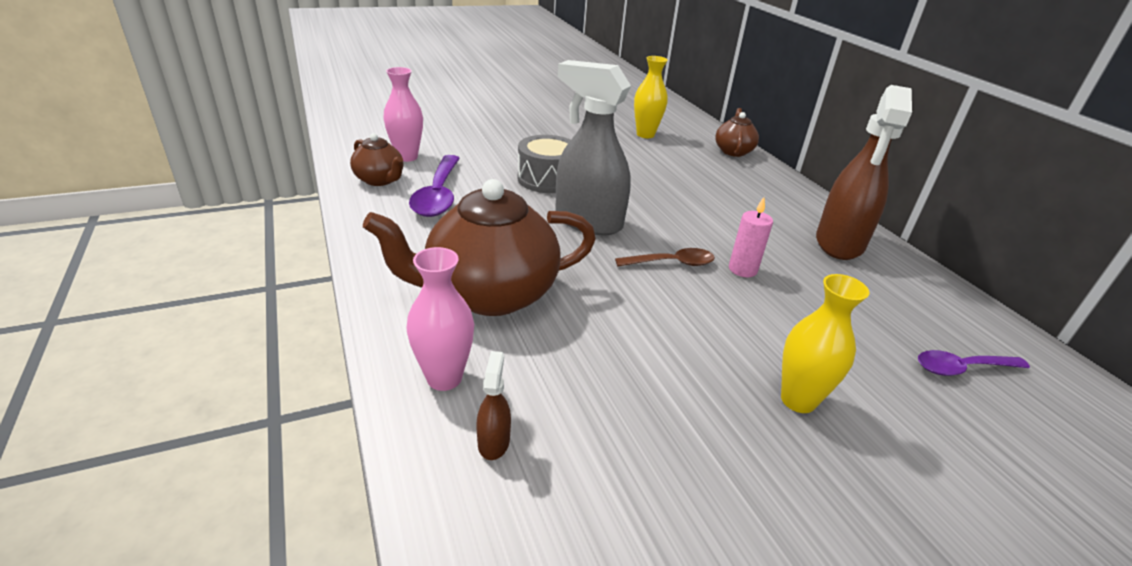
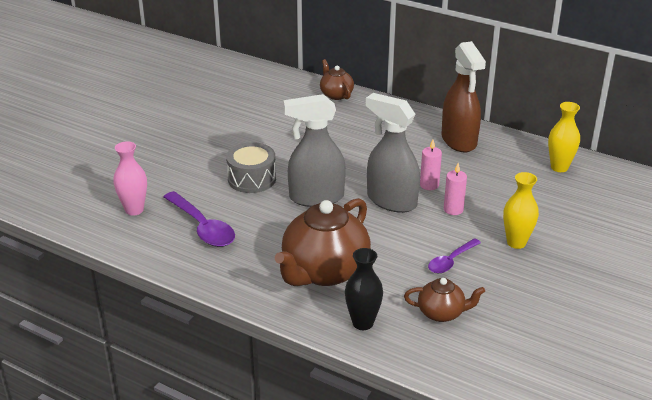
camera: 35 degrees left, 0 degrees up
brown teapot [350,133,403,186] -> brown teapot moved to [404,278,485,322]
pink vase [407,247,474,391] -> black vase [345,248,383,330]
brown spray bottle [476,351,511,460] -> none
brown spoon [615,248,715,266] -> grey spray bottle [366,93,420,213]
yellow vase [634,56,668,138] -> yellow vase moved to [548,102,580,172]
purple spoon [918,350,1030,376] -> purple spoon moved to [428,238,481,274]
none -> pink candle [444,163,467,215]

